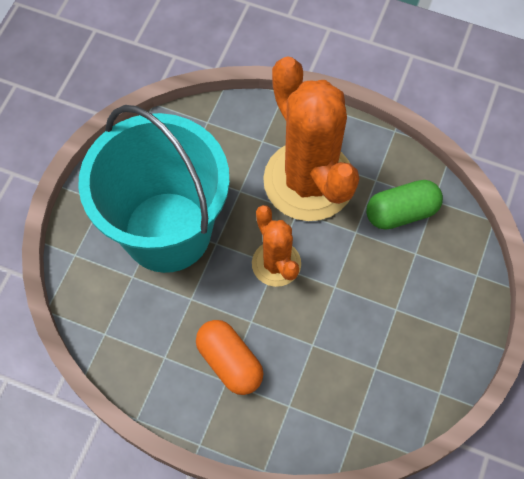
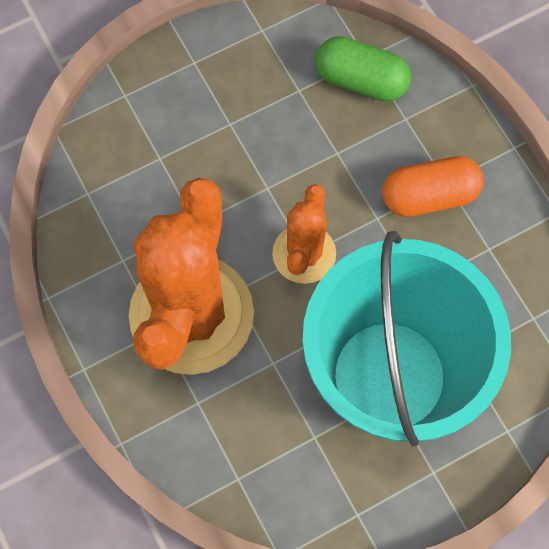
camera: 140 degrees left, 5 degrees up
orange capsule [196,320,263,395] -> orange capsule turned 75 degrees clockwise [382,156,484,217]
green capsule [366,180,443,230] -> green capsule moved to [315,36,411,102]

